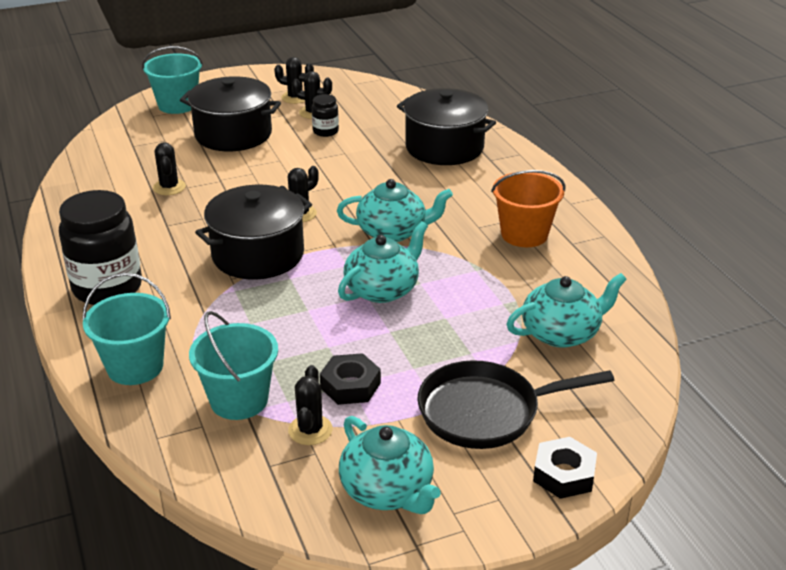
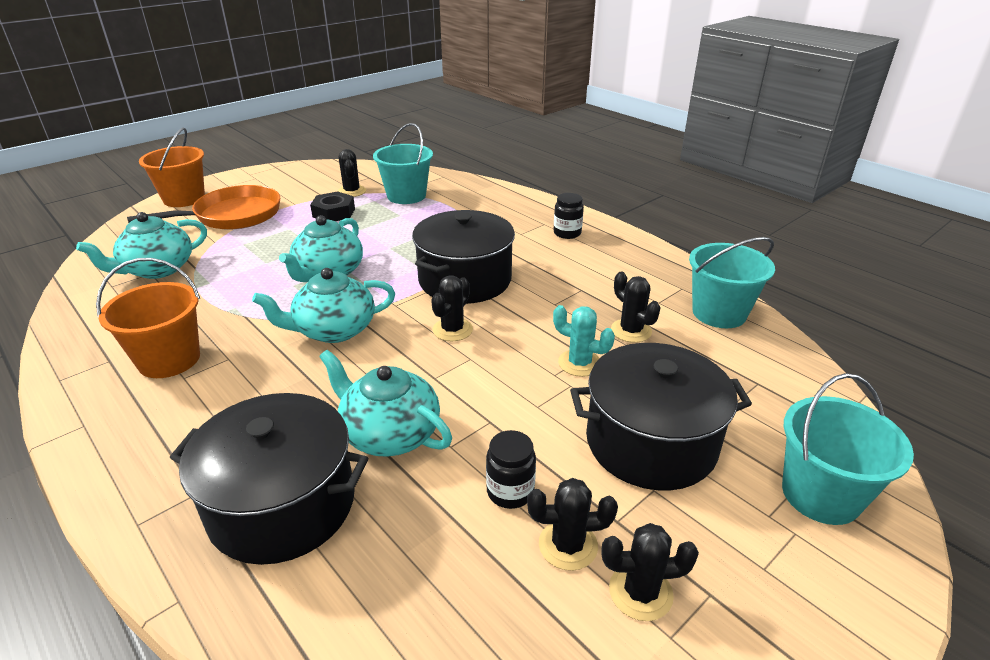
camera: 160 degrees right, 0 degrees up
black jar [59,190,142,305] -> black jar [554,193,584,239], size x0.47
turquoise bucket [82,273,171,385] -> turquoise bucket moved to [689,237,775,328]
turquoise teapot [339,416,441,514] -> turquoise teapot moved to [319,350,452,457]
black pan [418,360,614,449] -> orange pan [127,185,280,230]
black nut [533,437,597,499] -> orange bucket [139,128,205,207]
none -> turquoise cactus [553,305,615,377]

